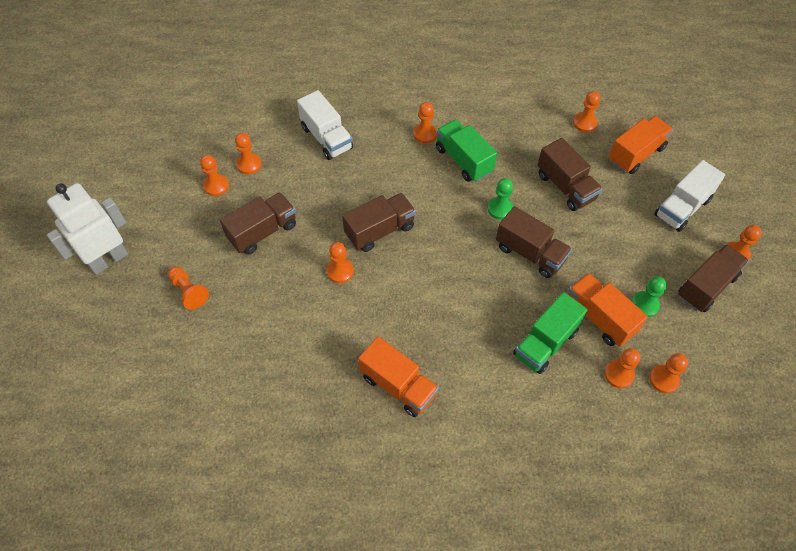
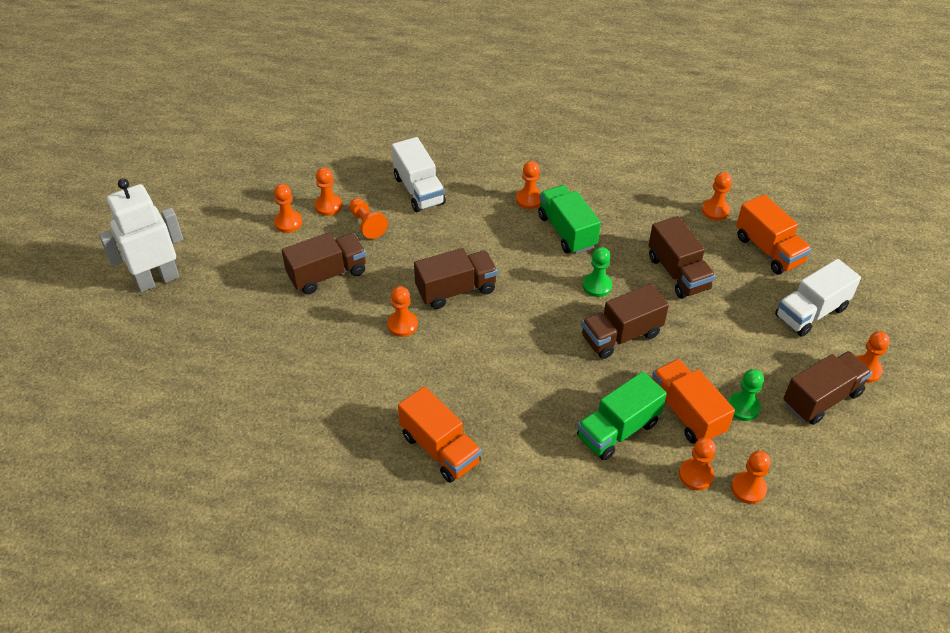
camera: 10 degrees right, 10 degrees down
orange pawn [168,266,209,310] -> orange pawn moved to [349,198,388,239]
brown truck [496,206,572,278] -> brown truck turned 105 degrees clockwise [582,284,669,359]
orange truck [609,116,673,174] -> orange truck turned 90 degrees clockwise [736,194,812,275]

